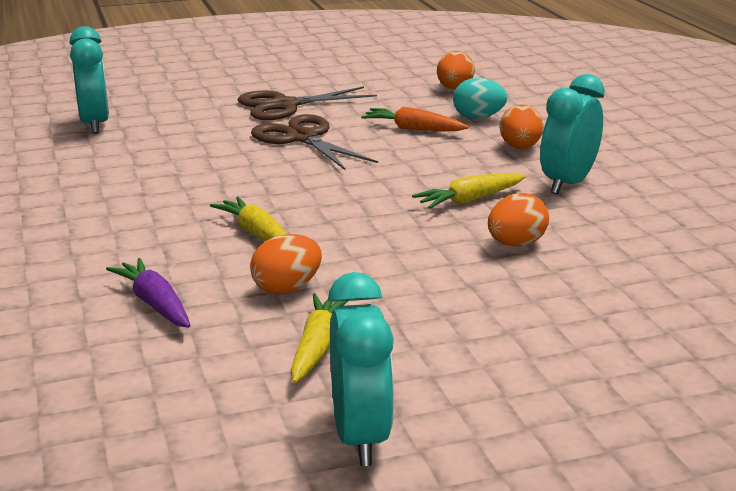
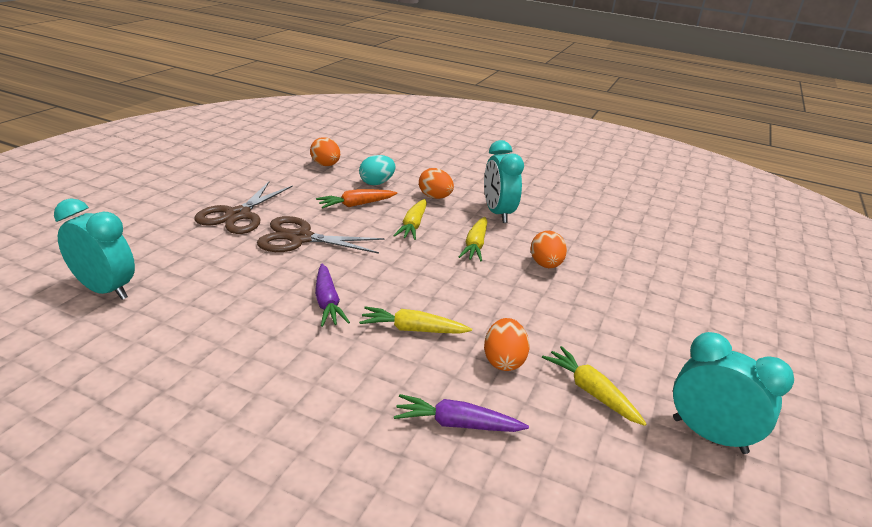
camera: 50 degrees left, 5 degrees up
none -> purple carrot [315,264,350,327]
none -> yellow carrot [393,199,427,240]

